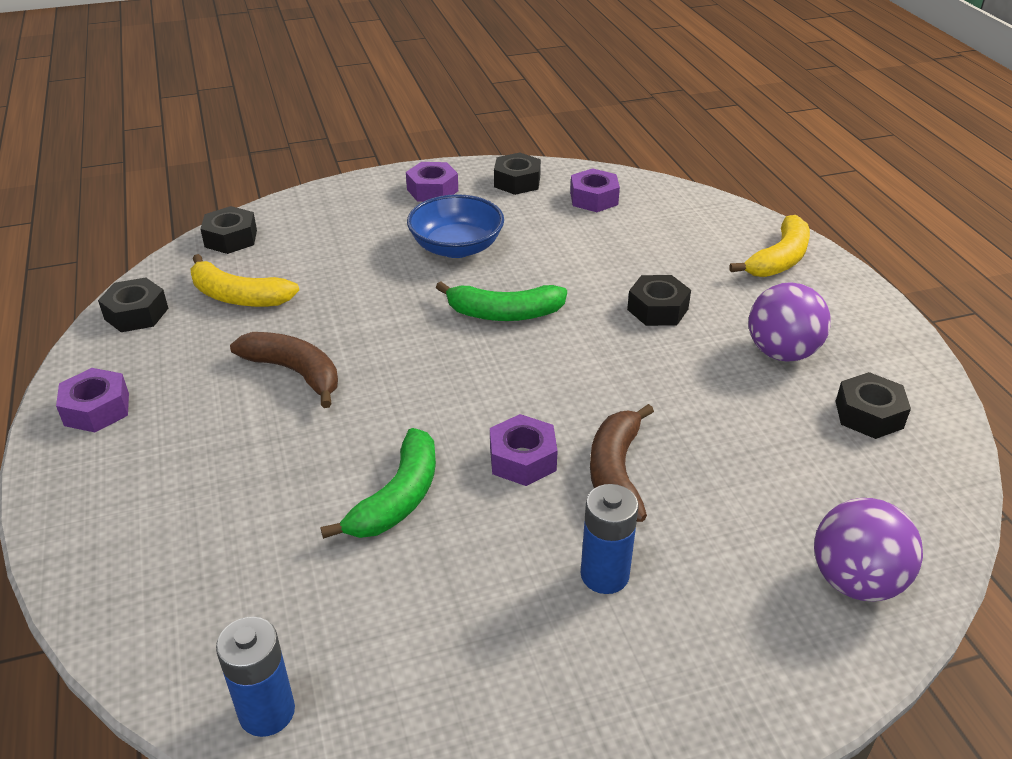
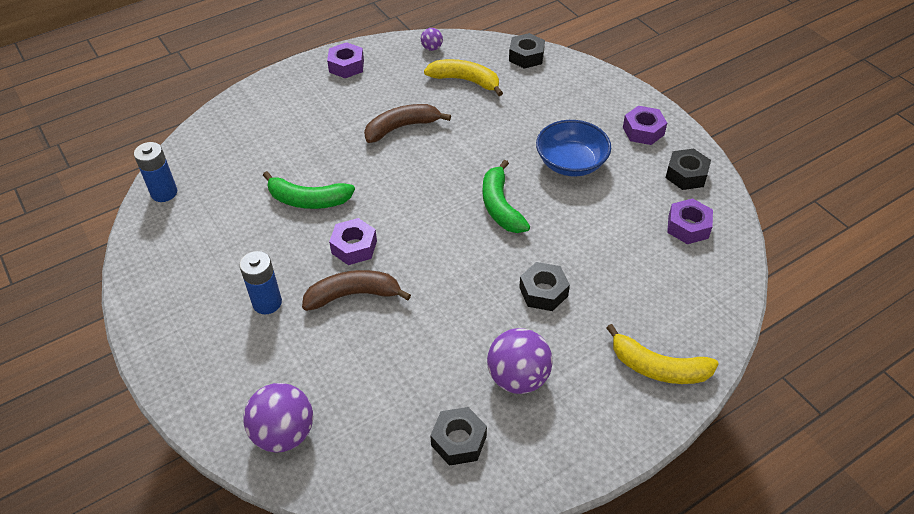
camera: 75 degrees right, 10 degrees up
black nut [98,278,169,332] -> purple ball [421,28,443,51]
yellow banana [190,254,299,307] -> yellow banana turned 105 degrees clockwise [424,59,503,96]
brown banana [230,332,338,408] -> brown banana turned 135 degrees counterclockwise [364,104,451,143]

